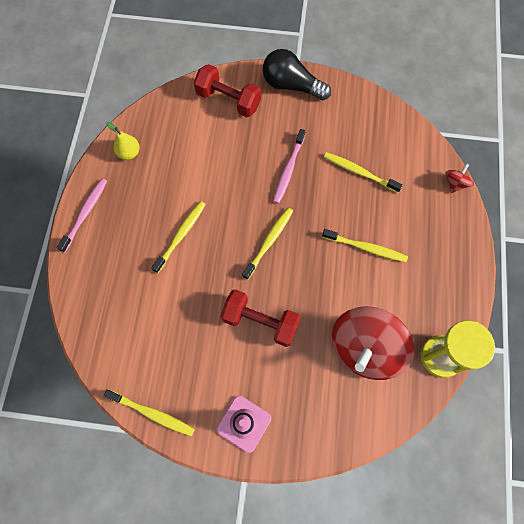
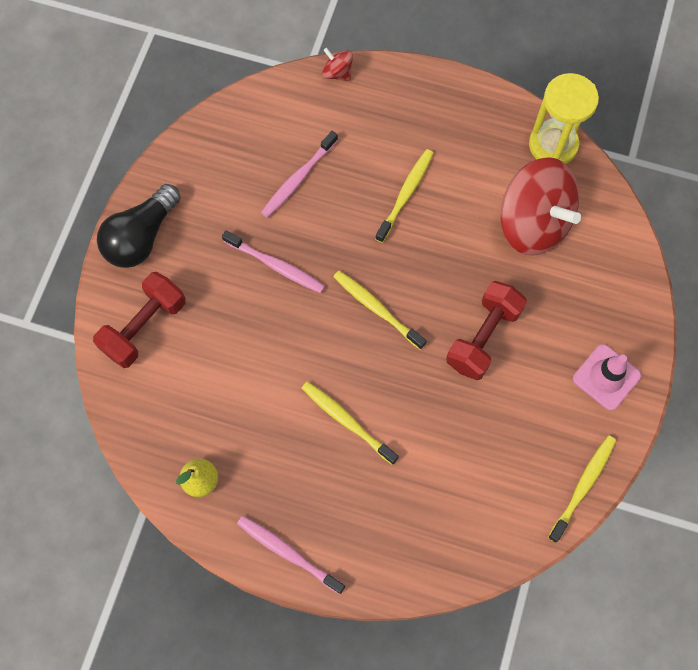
camera: 80 degrees left, 0 degrees up
yellow toothbrush [324,152,403,193] -> pink toothbrush [261,131,338,218]

